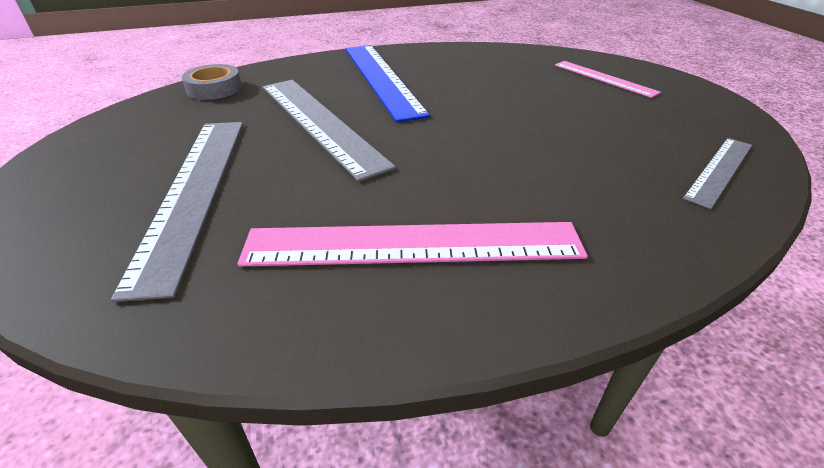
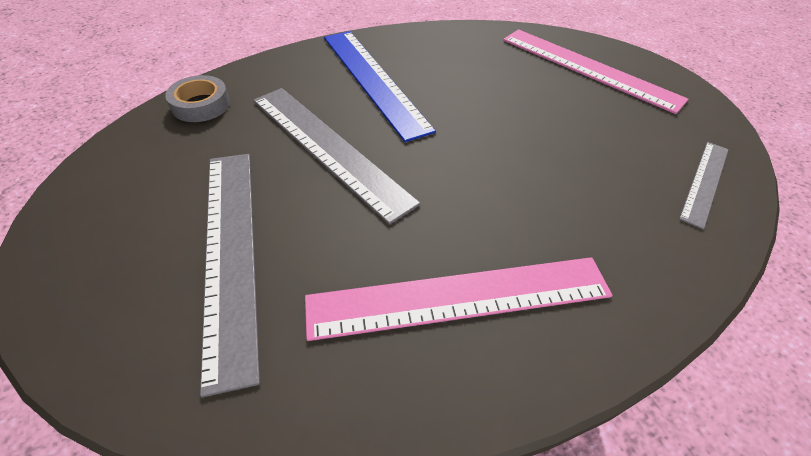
camera: 10 degrees left, 10 degrees up
pink ruler [555,61,661,98] -> pink ruler [503,29,688,114], size x1.78

